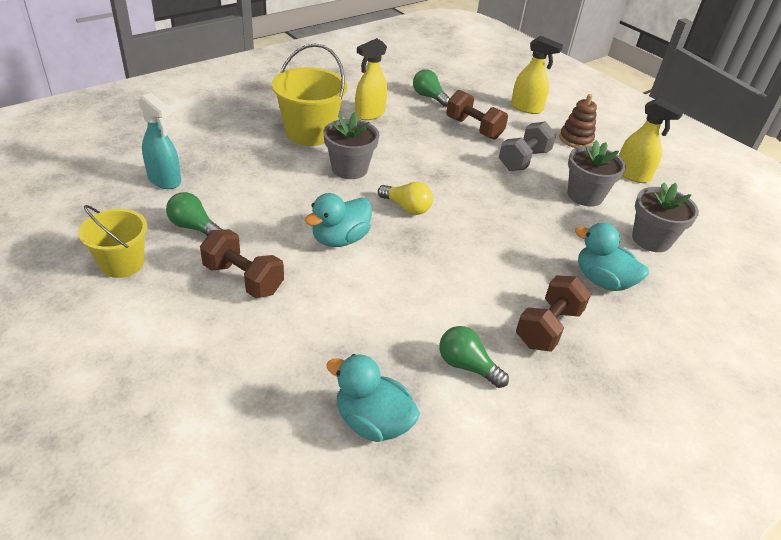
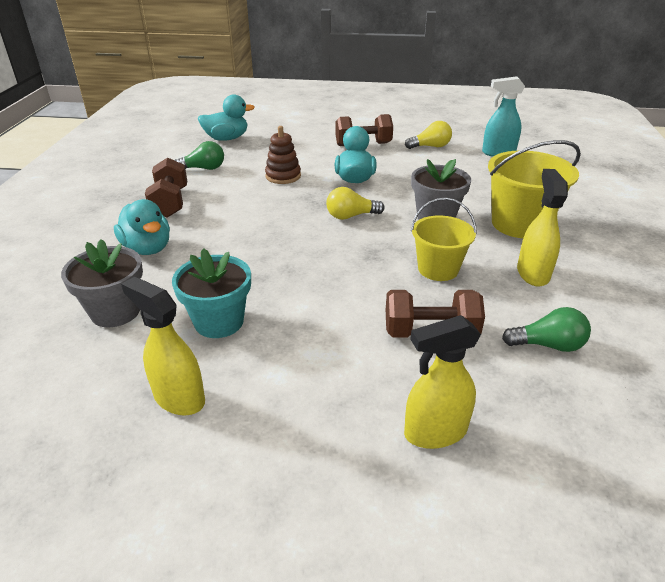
camera: 140 degrees right, 5 degrees down
yellow bucket [78,205,147,278] -> yellow bucket moved to [411,198,477,281]
green light bulb [166,192,223,236] -> yellow light bulb [405,121,452,149]
grey dumbbell [499,121,556,171] -> none
brown stacking toy [559,94,597,148] -> brown stacking toy moved to [265,126,301,184]
grey flower pot [568,140,626,207] -> turquoise flower pot [172,248,251,338]
turquoise duck [575,223,649,291] -> turquoise duck turned 60 degrees clockwise [114,199,170,255]
yellow spray bottle [619,98,684,183] -> yellow spray bottle turned 45 degrees clockwise [121,277,205,416]

